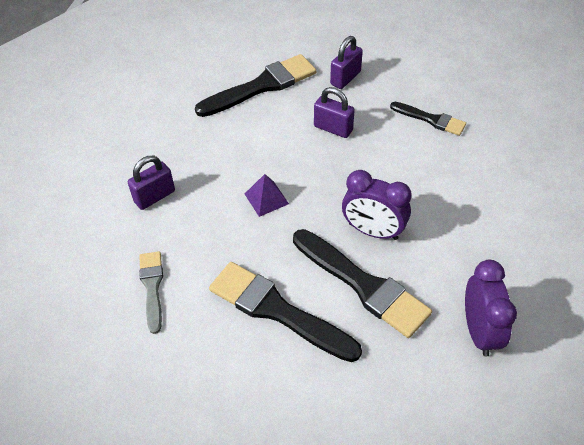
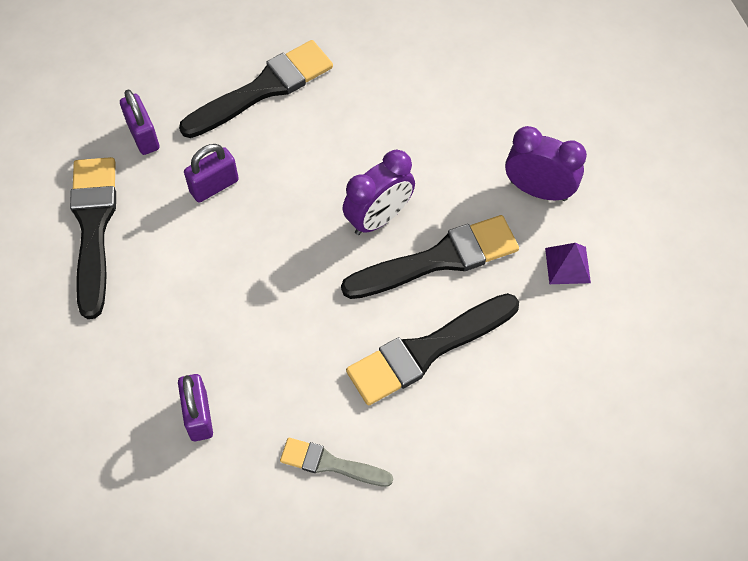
camera: 65 degrees left, 10 degrees up
purple pyramid [245,174,289,217] -> purple pyramid moved to [545,243,591,284]
black brush [390,102,466,136] -> black brush [179,40,333,138], size x1.75

